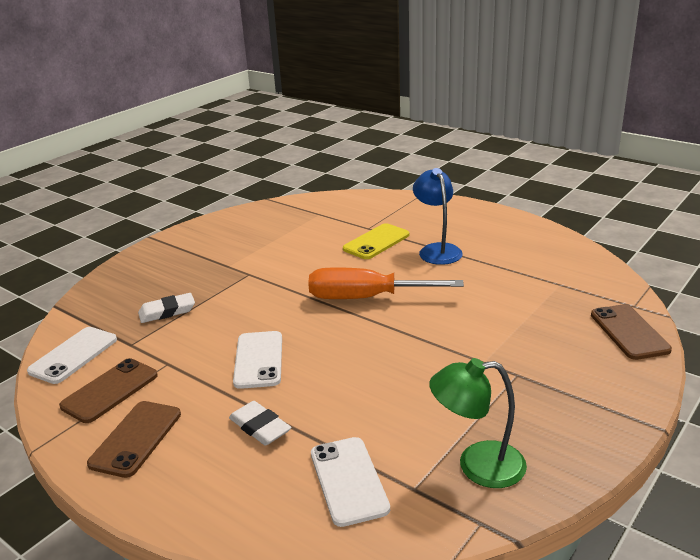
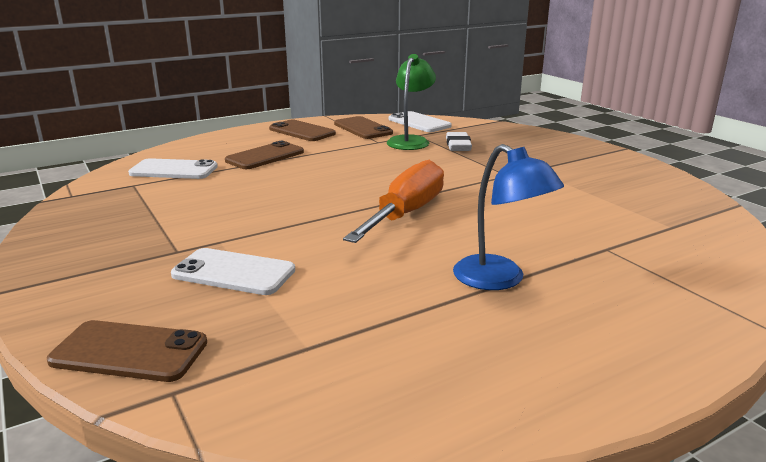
camera: 110 degrees right, 5 degrees down
white eraser [229,401,291,446] -> brown phone [225,141,304,169]
white phone [233,331,282,389] -> white phone moved to [171,248,295,295]
yellow phone [343,223,409,259] -> none
blue lamp [413,168,463,265] -> blue lamp turned 45 degrees clockwise [453,144,564,290]
green lamp [429,358,527,488] -> green lamp moved to [387,54,436,150]

